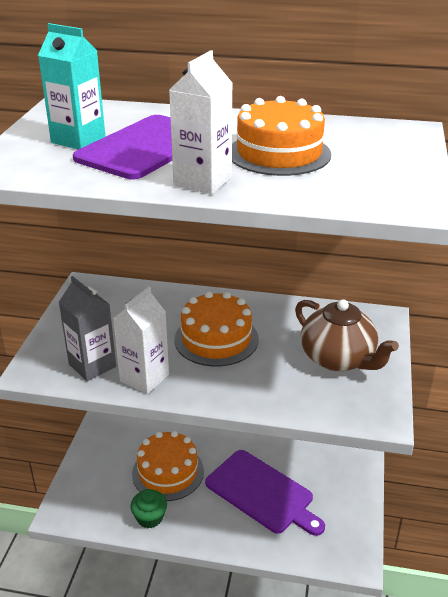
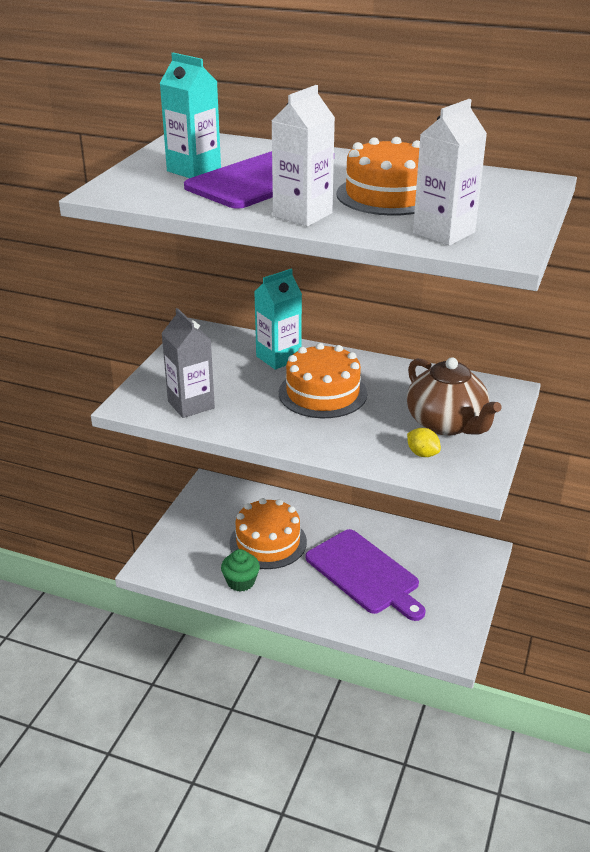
camera: 10 degrees right, 0 degrees up
white carton [113,287,169,394] -> white carton moved to [413,99,487,246]
none -> turquoise carton [254,269,302,370]
none -> yellow lemon [407,428,441,457]

